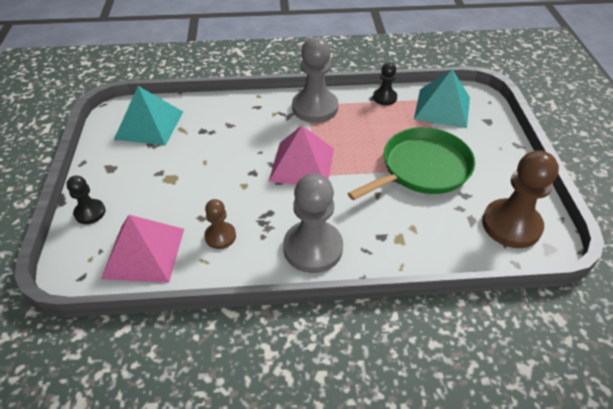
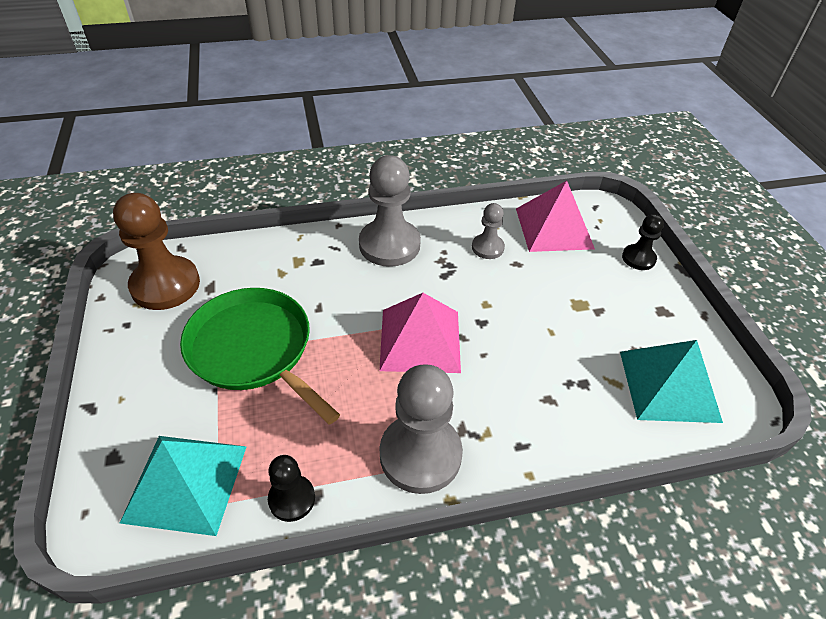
camera: 170 degrees right, 0 degrees up
brown pawn [204,199,236,249] -> grey pawn [472,203,505,259]
green pan [348,127,475,200] -> green pan turned 90 degrees clockwise [180,288,340,425]

